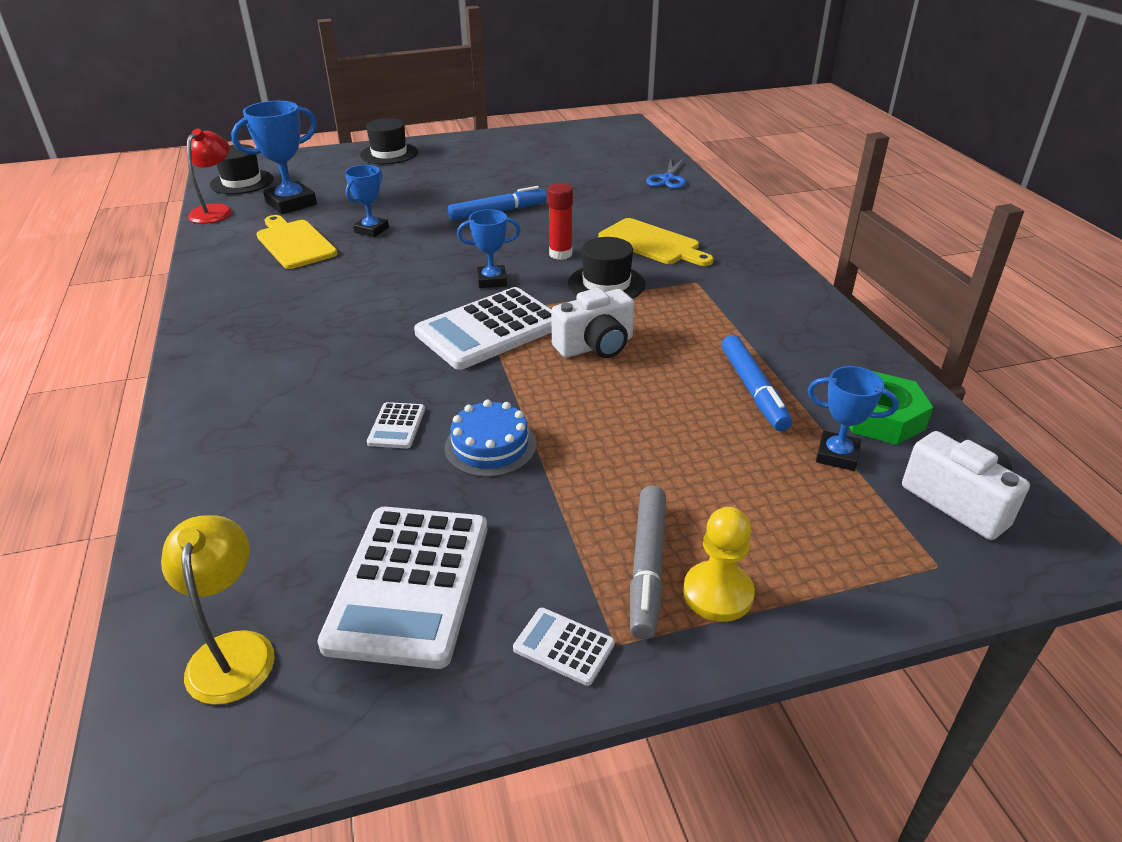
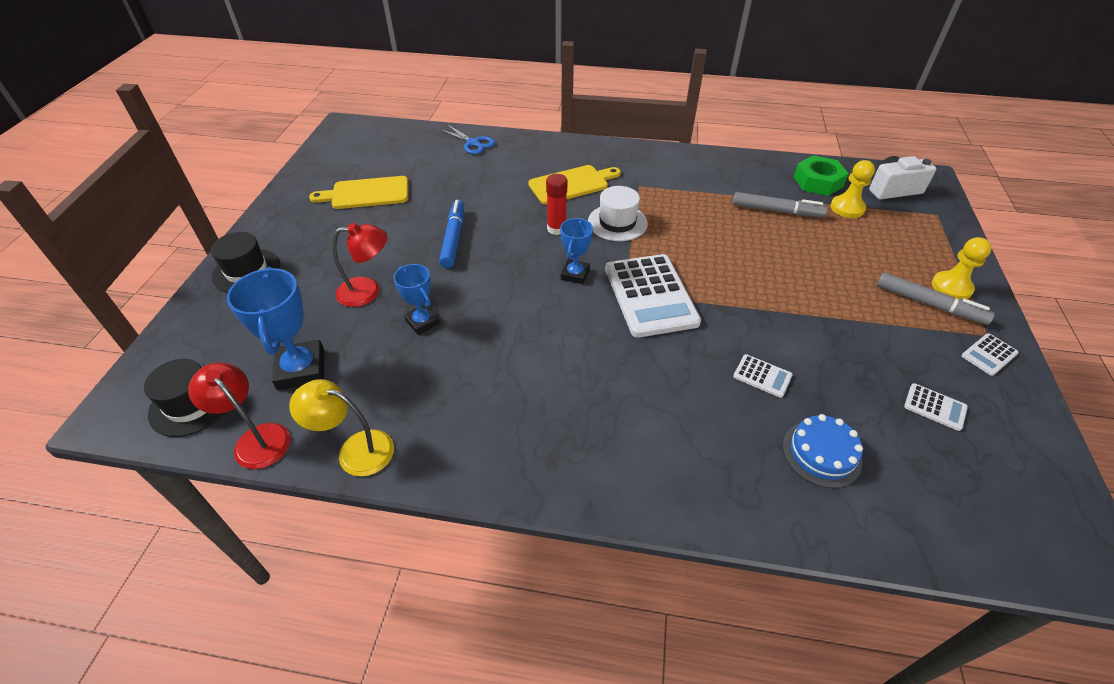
camera: 65 degrees left, 10 degrees up
yellow lamp [161,515,275,705] -> yellow lamp moved to [289,379,394,476]
yellow cutting board [256,215,338,269] -> yellow cutting board moved to [309,176,408,209]
white calculator [317,507,487,669] -> white calculator [904,383,968,431], size x0.44
blue cake [445,400,536,477] -> blue cake moved to [783,414,863,488]
white camera [551,288,634,358] -> none
black hat [568,237,645,299] -> white hat [588,186,648,241]
blue marker [722,335,792,431] -> grey marker [733,192,828,217]
blue trophy [808,366,899,471] -> yellow pawn [831,160,875,218]
none -> red lamp [332,223,388,307]

